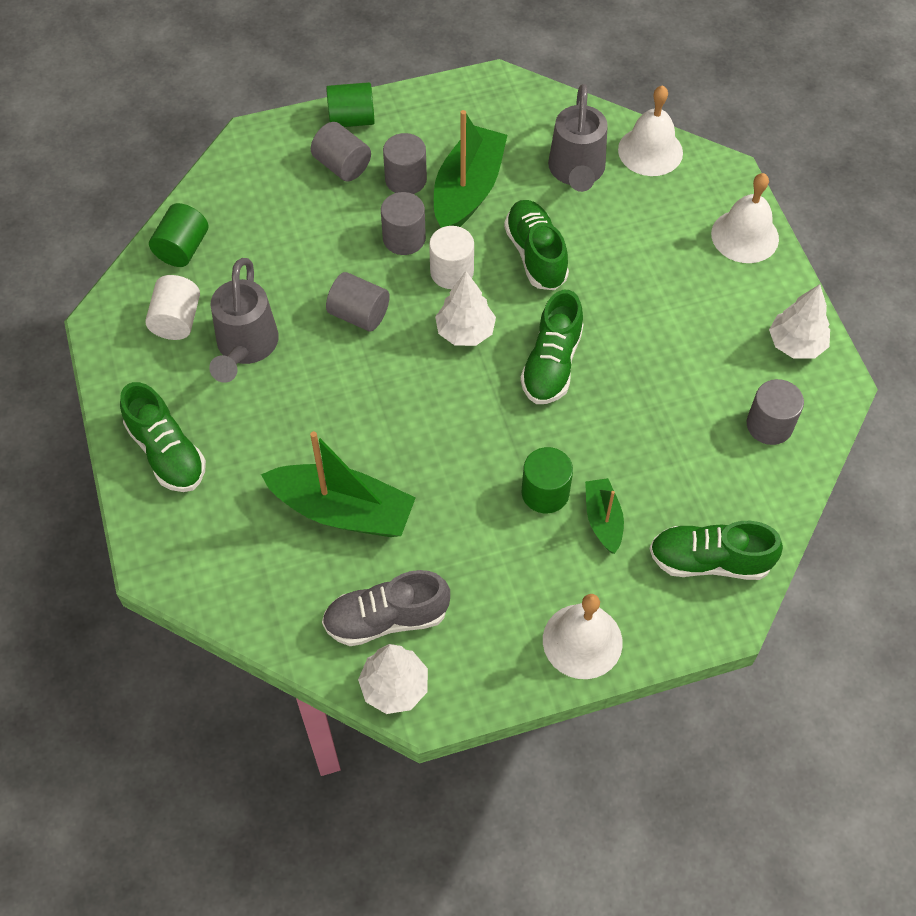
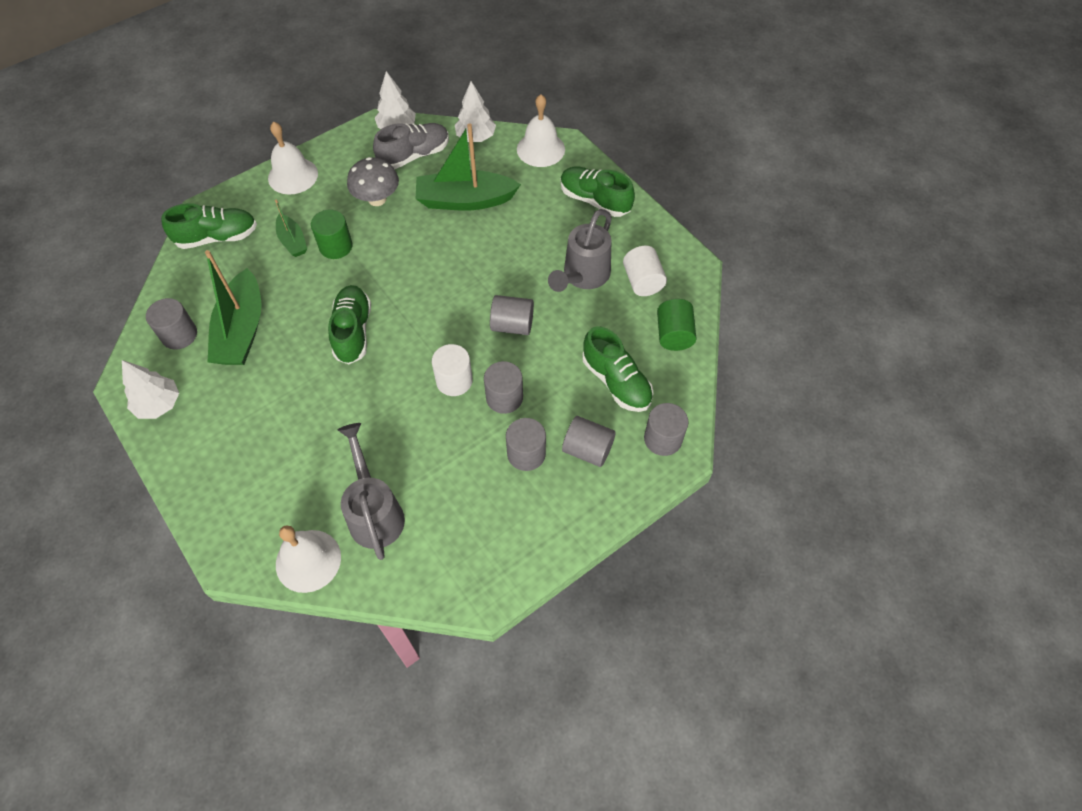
camera: 160 degrees right, 0 degrees up
grey watering can [209,258,279,383] -> grey watering can turned 135 degrees counterclockwise [548,209,612,292]
green cylinder [326,82,375,127] -> none
green boat [434,110,507,228] -> green boat moved to [205,250,262,365]
white tree [435,271,496,346] -> white tree moved to [455,81,496,142]
green shoe [504,200,569,290] -> green shoe moved to [583,327,653,412]
white bell [711,173,779,263] -> white bell moved to [517,94,565,167]
none -> grey mushroom [347,157,399,206]
none -> grey cylinder [644,403,688,456]

